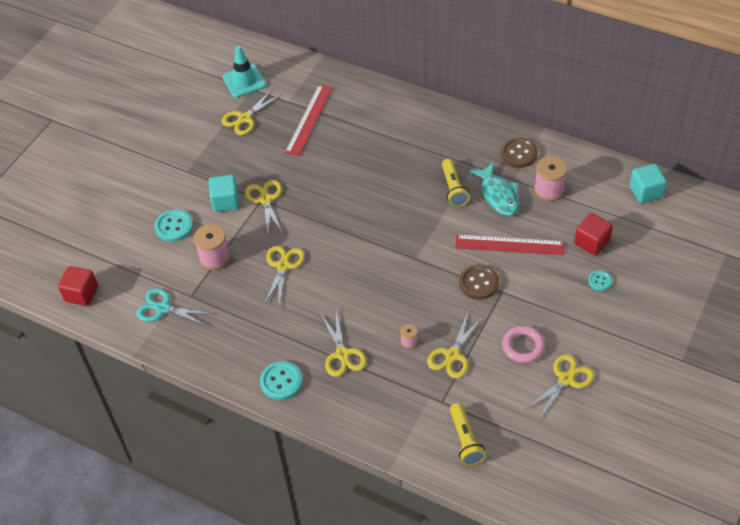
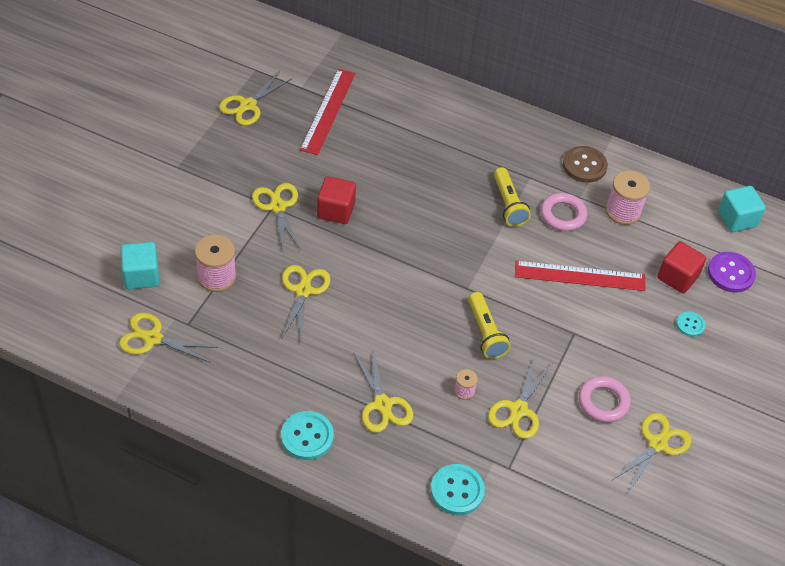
camera: 10 degrees left, 0 degrees up
red cube [58,266,98,306] -> red cube moved to [317,176,356,224]
turquoise scissors [137,288,213,326] -> yellow scissors [119,313,218,363]
turquoise button [155,209,193,242] -> turquoise button moved to [431,464,485,515]
turquoise cube [209,175,239,212] -> turquoise cube moved to [120,242,159,289]
turquoise traffic cone [223,45,266,98] -> none
yellow flashlight [450,403,486,466] -> yellow flashlight moved to [468,292,511,359]
brown button [459,264,499,300] -> none
turquoise fish [469,162,519,216] -> pink ring [541,193,587,231]
none -> purple button [708,252,756,293]

